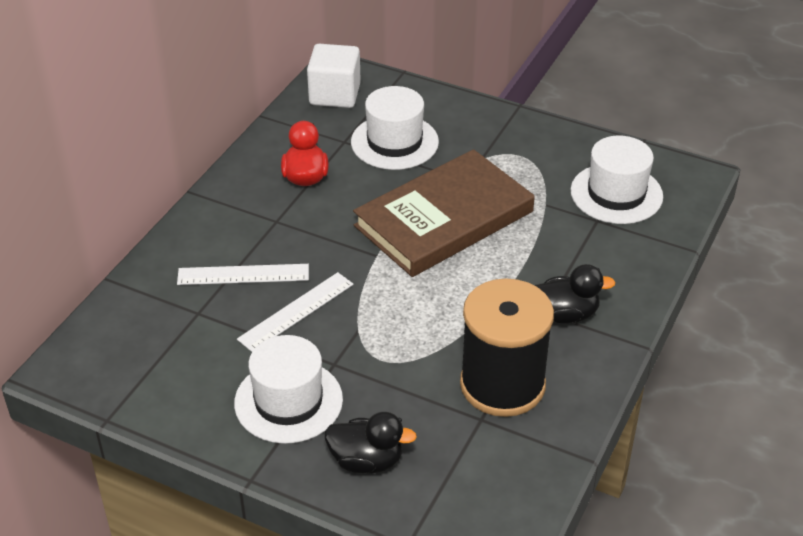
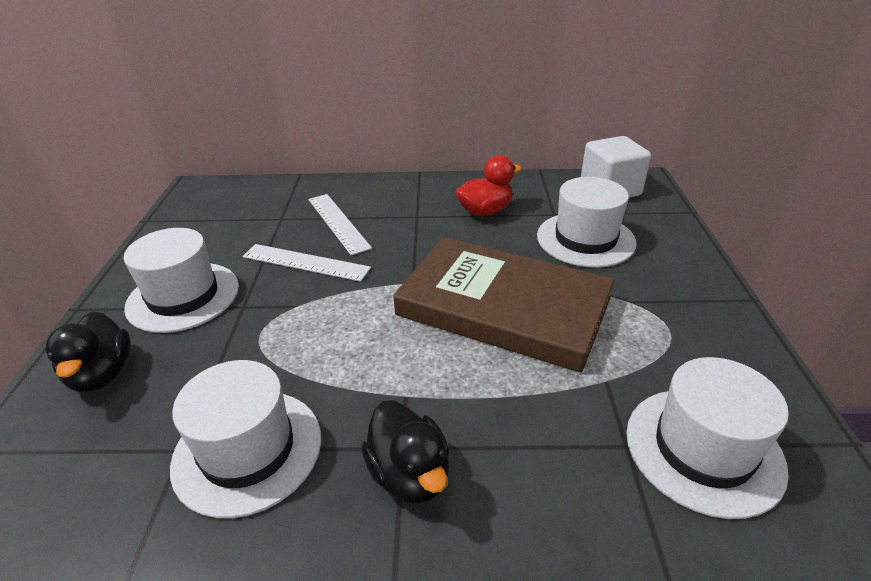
camera: 65 degrees right, 5 degrees down
black spool [460,278,554,417] -> white hat [170,360,321,518]

